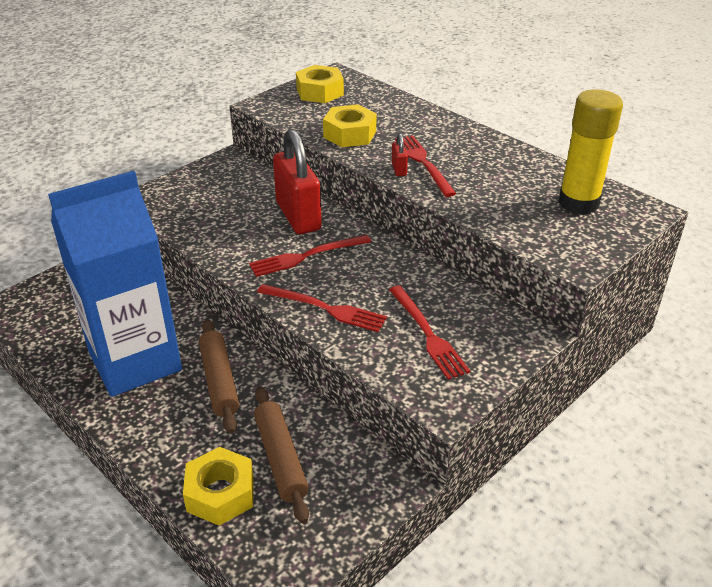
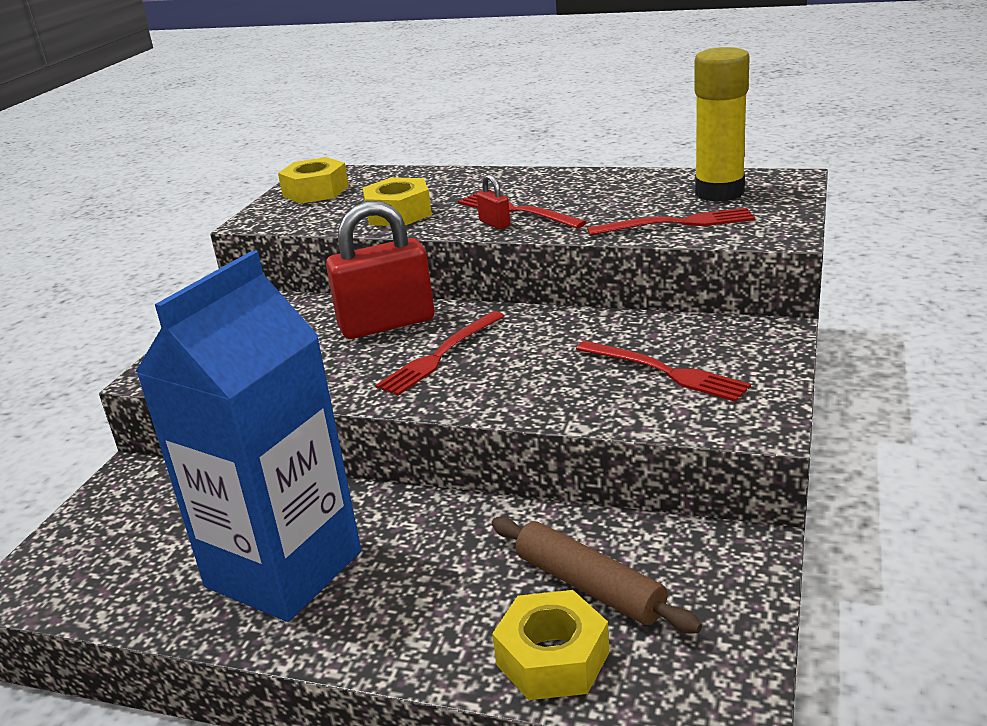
camera: 25 degrees left, 10 degrees down
brown rolling pin [199,319,239,433] -> none
red fork [257,284,387,332] -> red fork moved to [587,208,755,236]
red padlock [273,129,322,234] -> red padlock turned 60 degrees counterclockwise [326,201,434,339]

